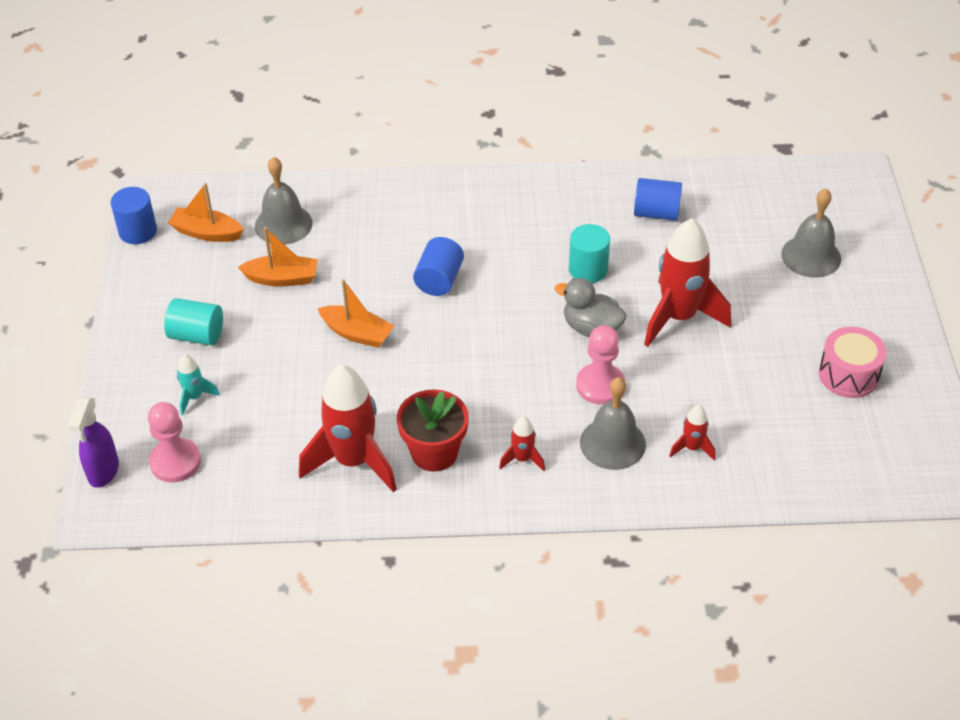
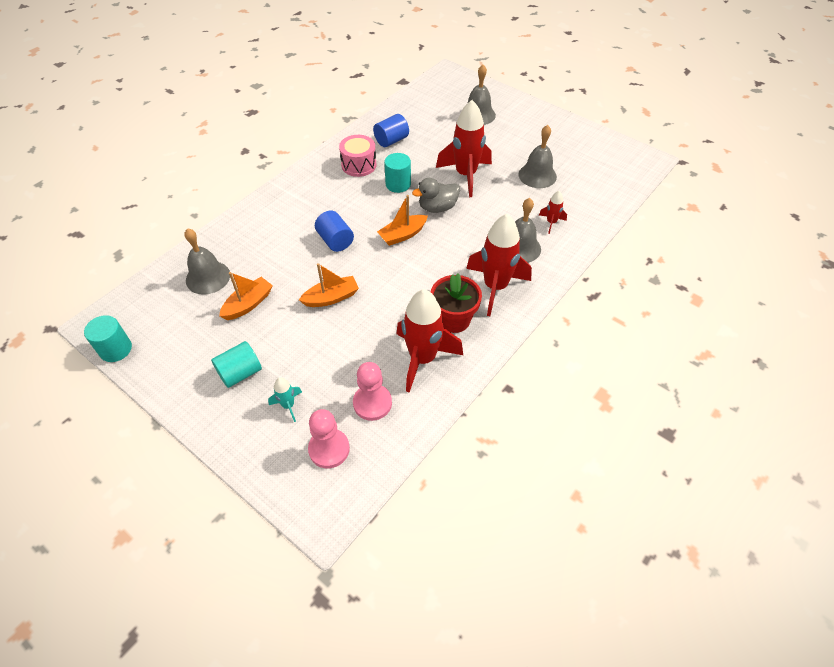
camera: 50 degrees left, 5 degrees up
purple spray bottle [68,397,119,488] -> none
blue cylinder [111,187,157,244] -> turquoise cylinder [84,315,132,362]
orange boat [168,183,244,242] -> orange boat moved to [377,195,428,246]
red rocket [499,417,545,471] -> red rocket [466,214,532,316], size x2.18
pink pawn [576,325,625,405] -> pink pawn moved to [353,362,392,421]
pink drum [819,327,887,398] -> pink drum moved to [339,135,377,177]
none -> grey bell [518,125,557,188]

